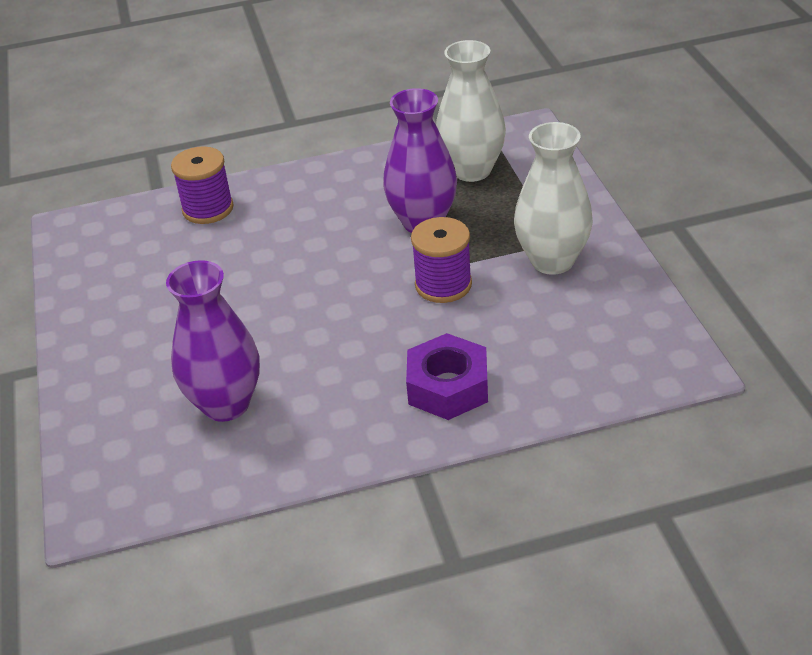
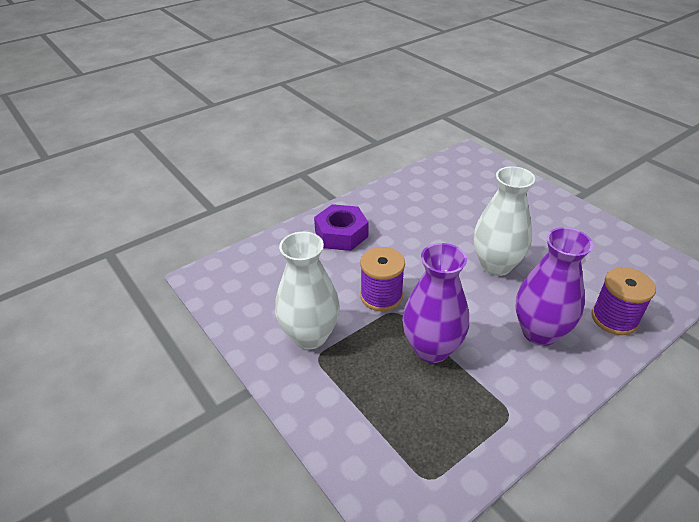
camera: 155 degrees right, 0 degrees up
purple vase [166,260,260,422] -> purple vase moved to [516,227,593,346]
white vase [436,40,506,182] -> white vase moved to [474,166,535,276]

